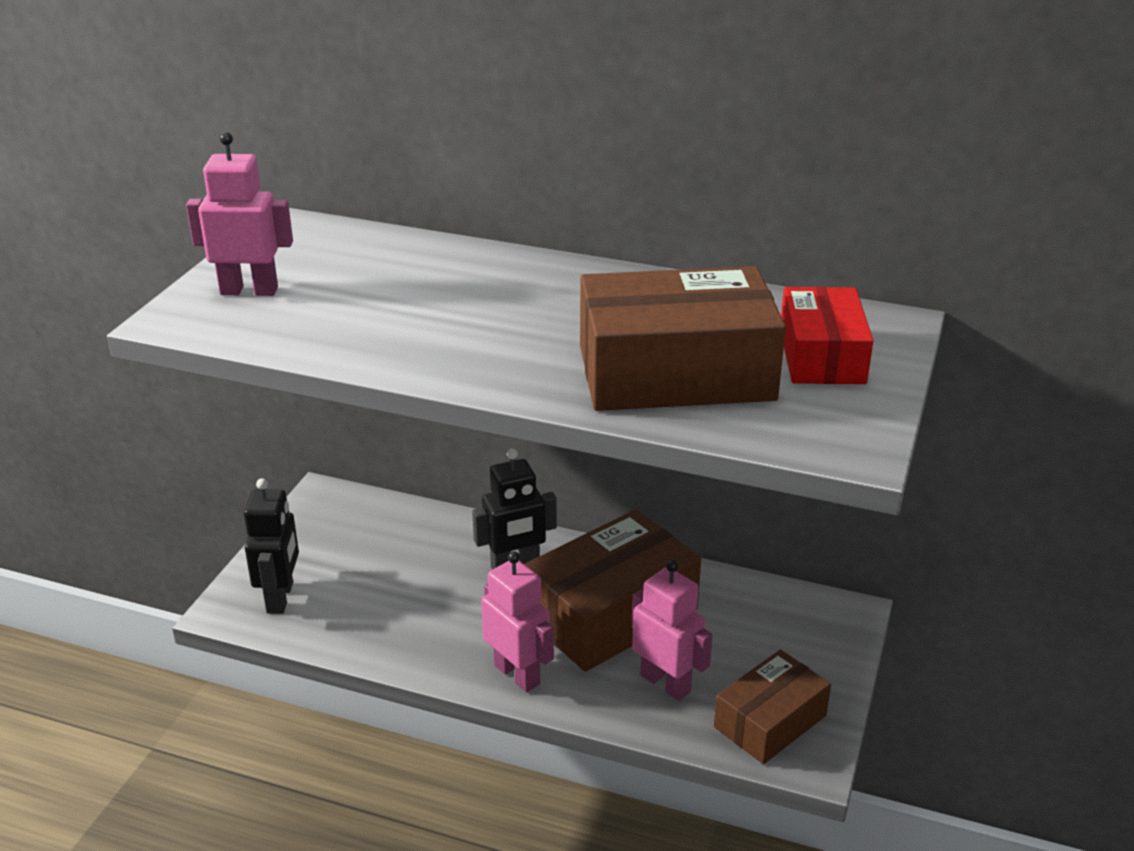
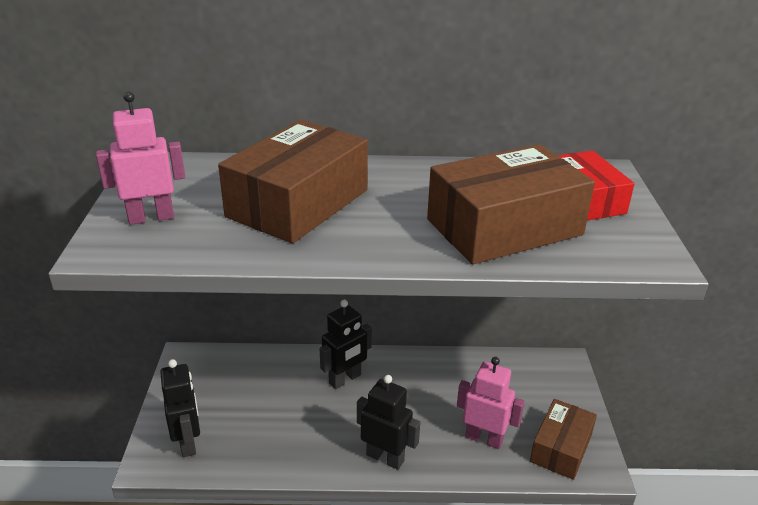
camera: 20 degrees left, 0 degrees up
pink robot [481,551,554,692] -> black robot [357,375,420,470]
brown box [524,510,701,672] -> brown box moved to [218,120,368,244]

